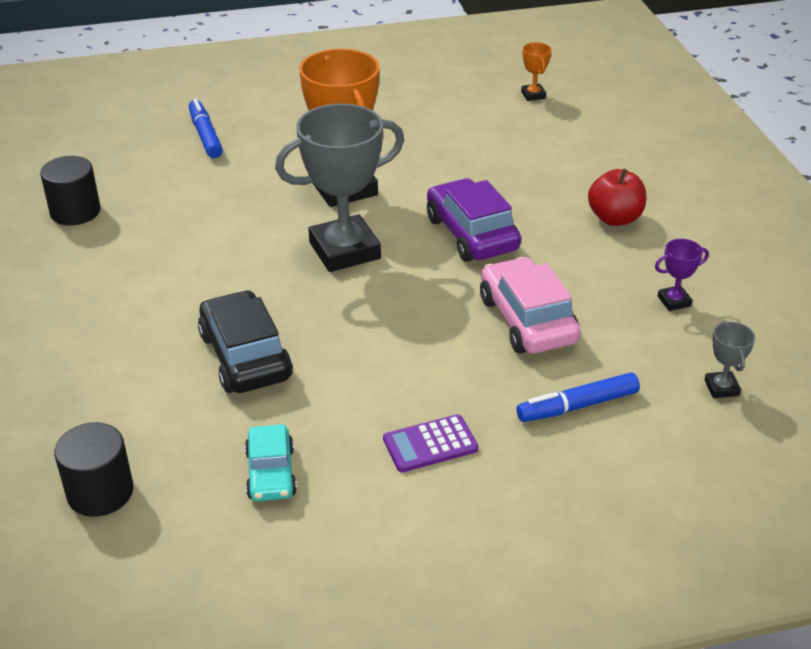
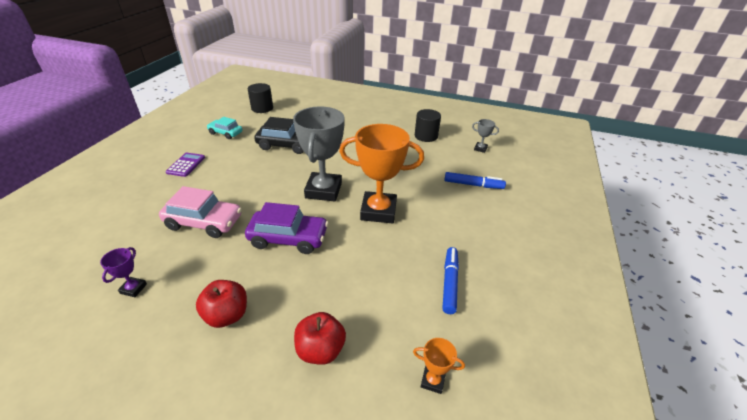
camera: 120 degrees right, 0 degrees up
blue marker [516,372,640,422] -> blue marker moved to [443,247,459,314]
grey trophy [705,321,755,398] -> grey trophy moved to [472,119,499,153]
none -> red apple [294,312,346,365]

